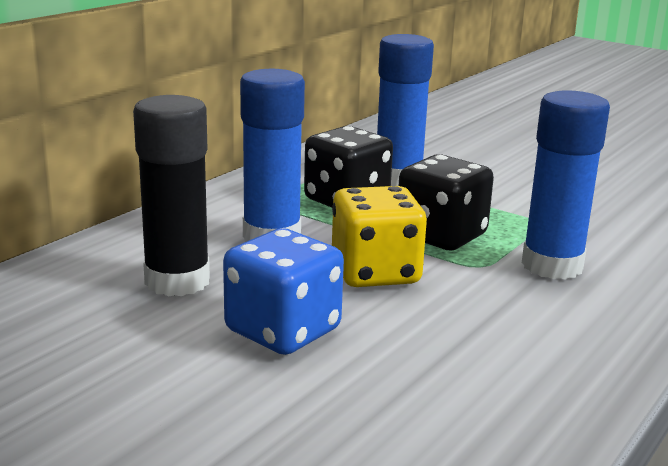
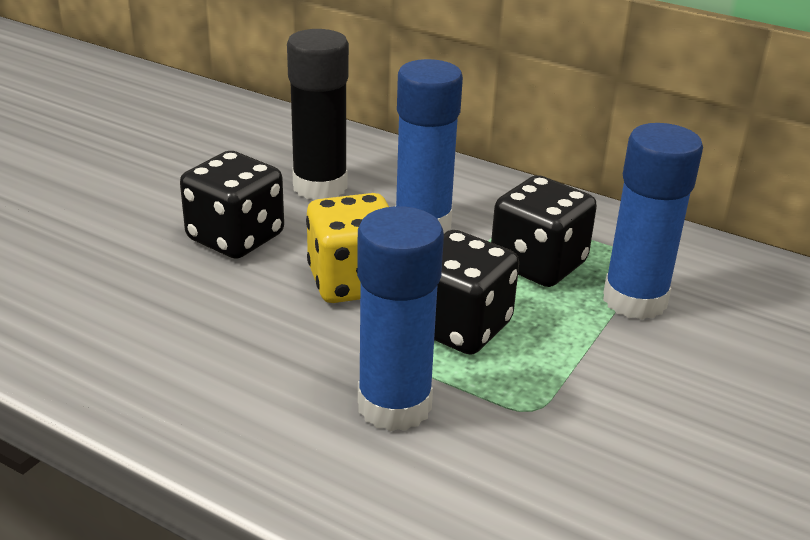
camera: 85 degrees right, 10 degrees up
blue dice [223,228,344,355] -> black dice [180,151,284,259]

